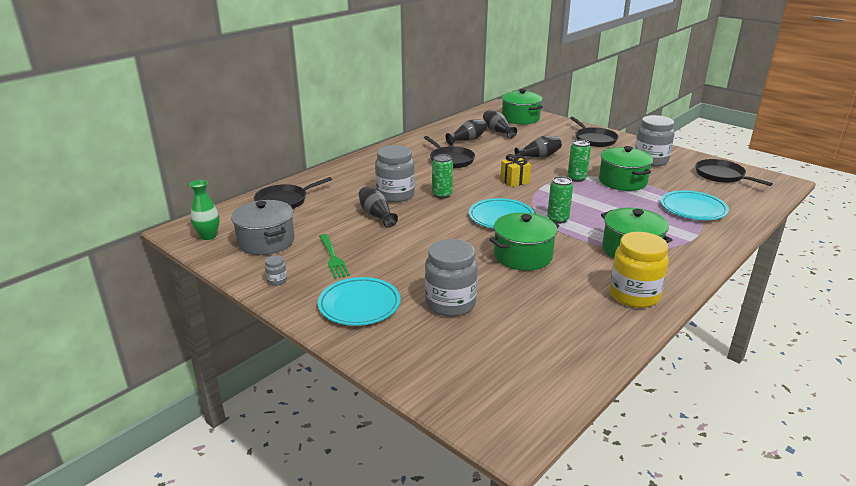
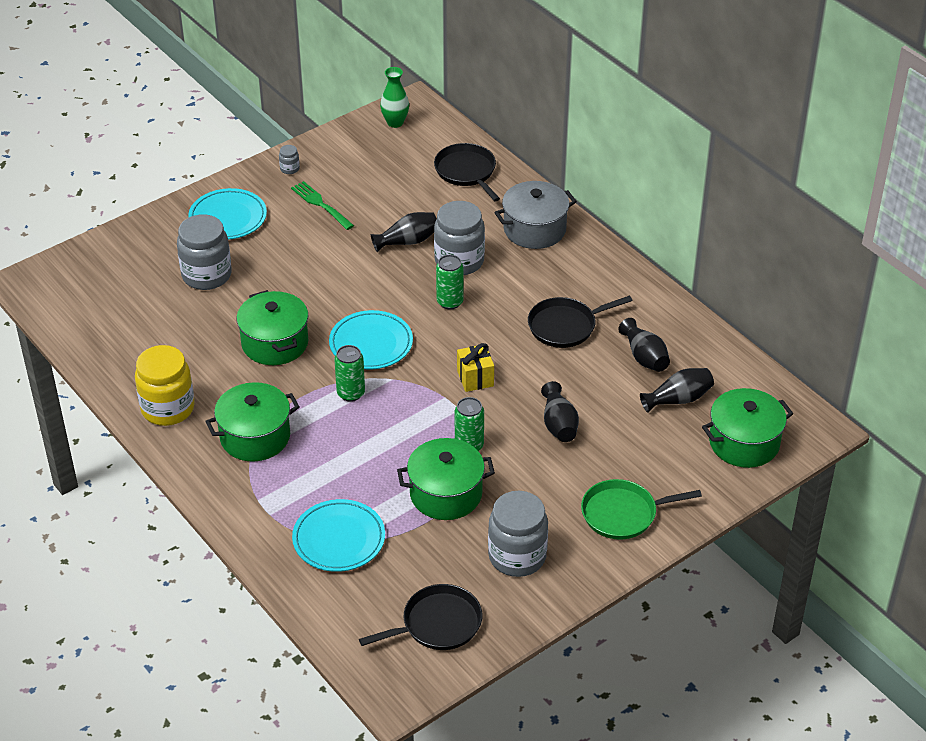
camera: 100 degrees right, 15 degrees up
grey pot [231,200,295,255] -> grey pot moved to [494,181,577,249]
green fork [319,234,350,279] -> green fork turned 60 degrees clockwise [291,181,354,230]
black pan [570,117,618,147] -> green pan [581,479,702,540]

